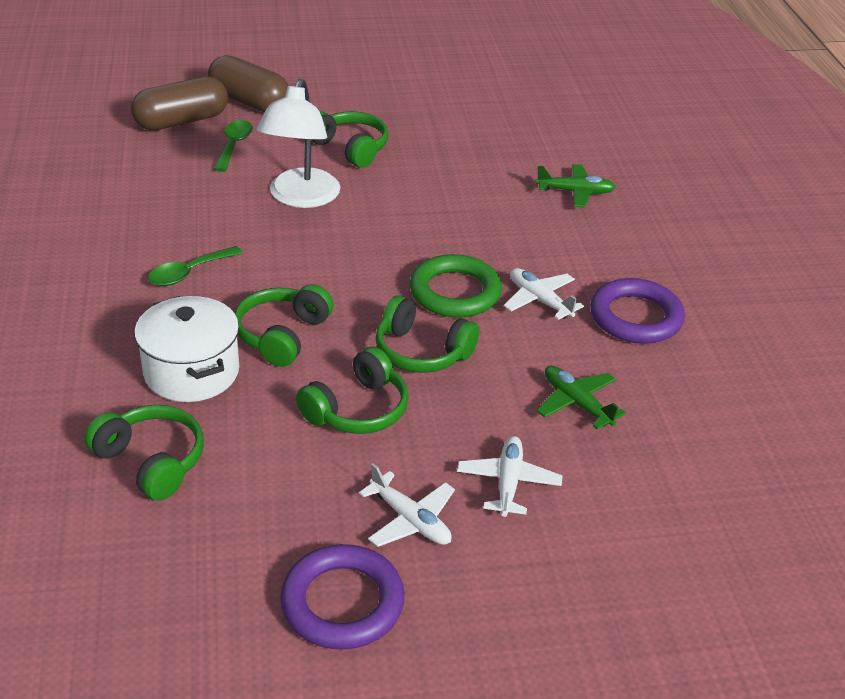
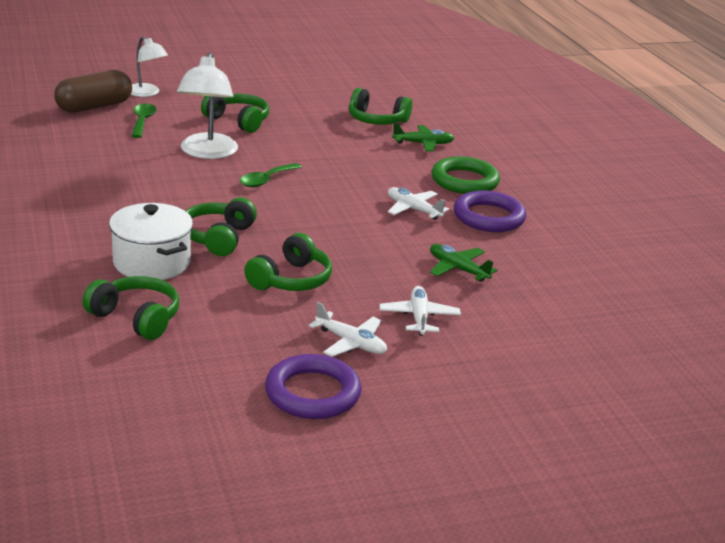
camera: 10 degrees left, 10 degrees down
green spoon [148,246,243,286] -> green spoon moved to [240,163,302,187]
brown capsule [208,55,289,112] -> white lamp [131,36,168,97]
green headphones [376,295,479,373] -> green headphones moved to [349,88,412,125]
green ring [410,254,502,318] -> green ring moved to [432,156,500,194]

